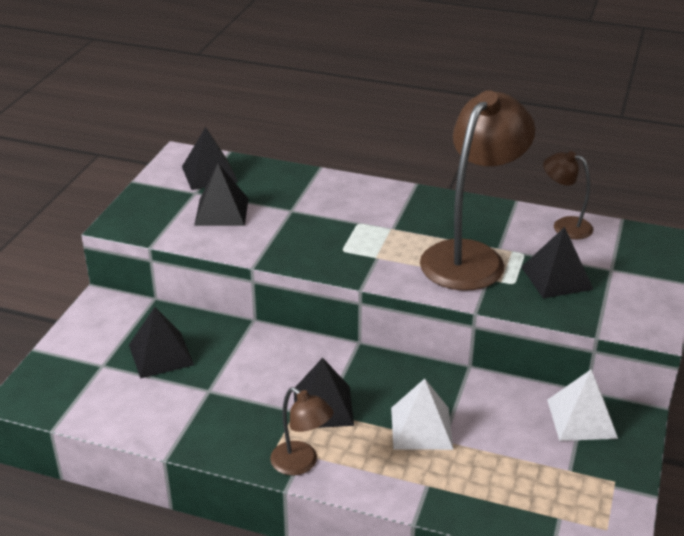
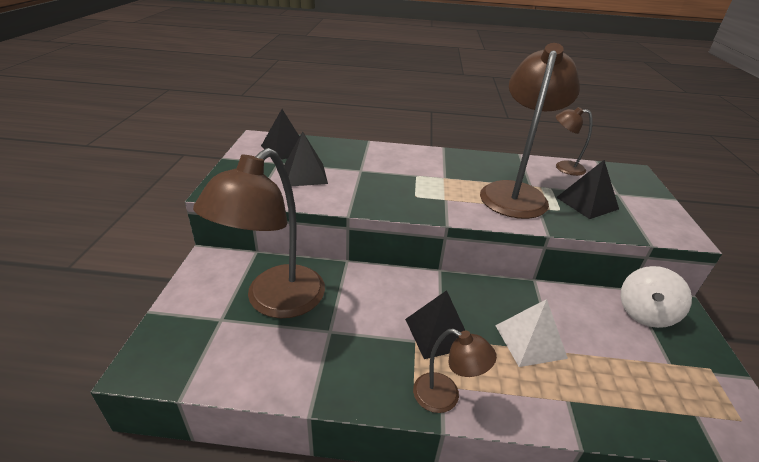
camera: 15 degrees left, 0 degrees up
black pyramid [129,307,194,379] -> brown lamp [193,148,325,318]
white pyramid [547,370,618,441] -> white spinning top [621,266,692,328]

